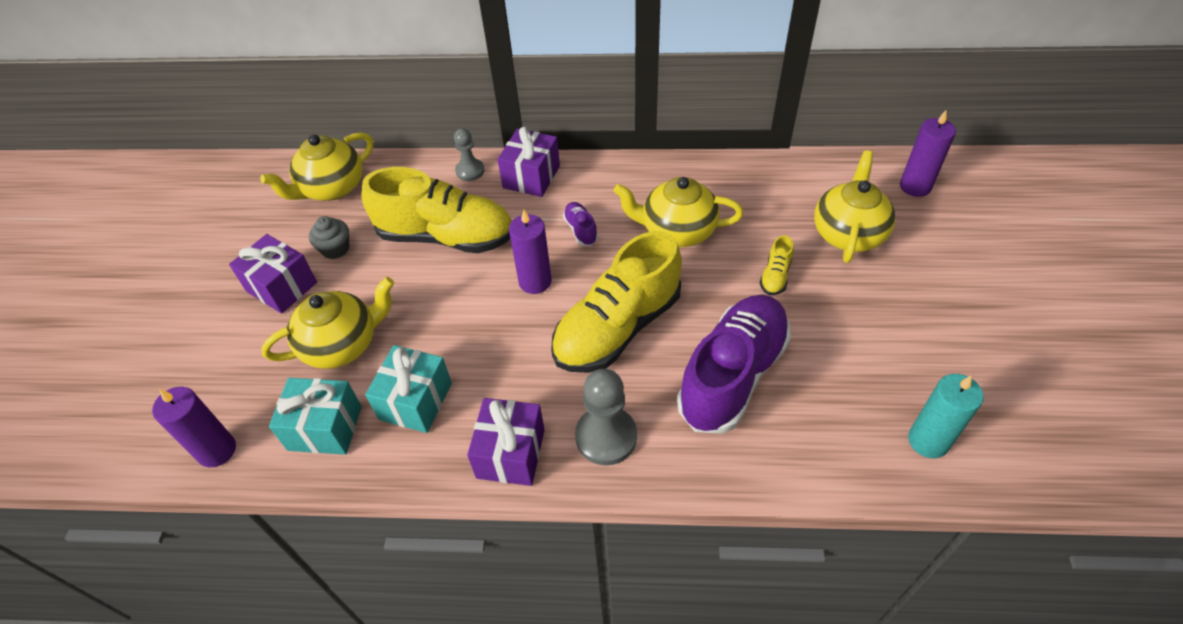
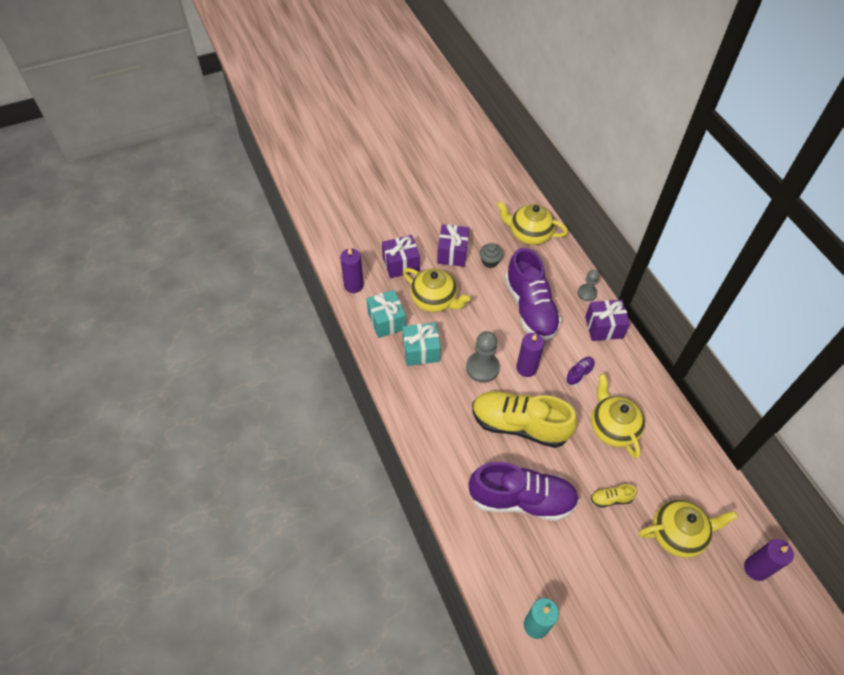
camera: 60 degrees right, 5 degrees up
yellow shoe [362,167,512,253] -> purple shoe [505,248,562,340]
purple gift [467,398,545,486] -> purple gift moved to [382,235,420,278]
grey pawn [575,369,637,465] -> grey pawn moved to [466,331,500,383]

